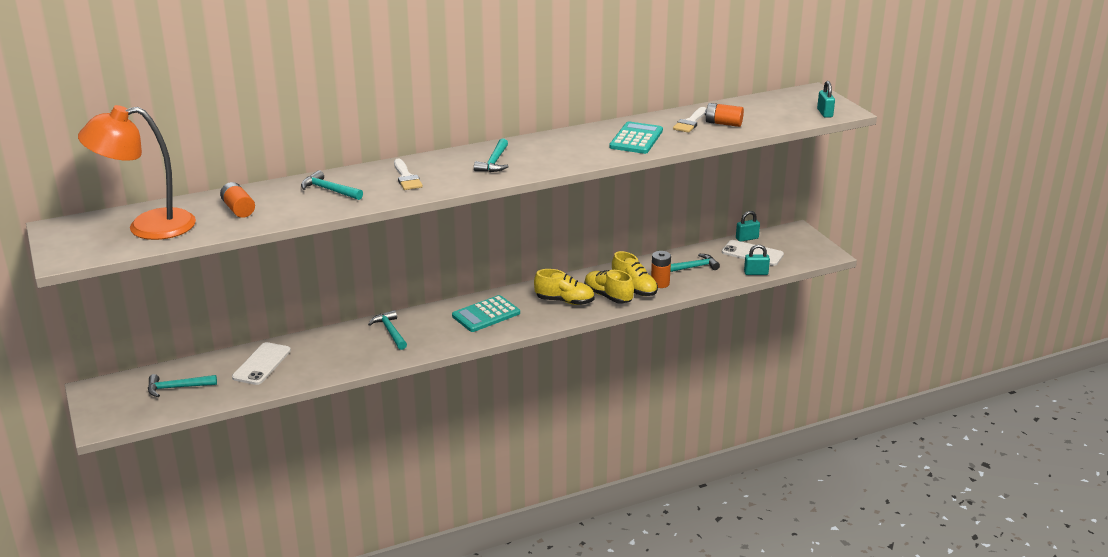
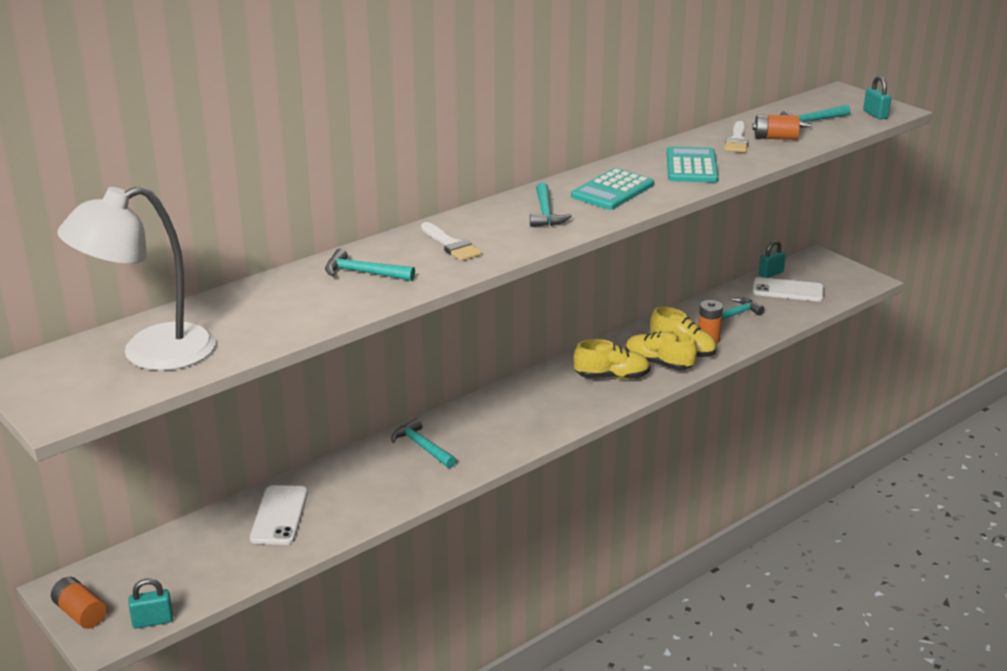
camera: 15 degrees left, 0 degrees up
orange lamp [78,105,196,240] -> white lamp [57,186,216,371]
turquoise hammer [148,374,217,397] -> turquoise hammer moved to [780,105,850,127]
orange battery [220,182,255,218] -> orange battery moved to [51,577,107,629]
turquoise calculator [452,295,520,332] -> turquoise calculator moved to [571,168,654,210]
turquoise padlock [744,244,770,275] -> turquoise padlock moved to [128,578,173,628]

